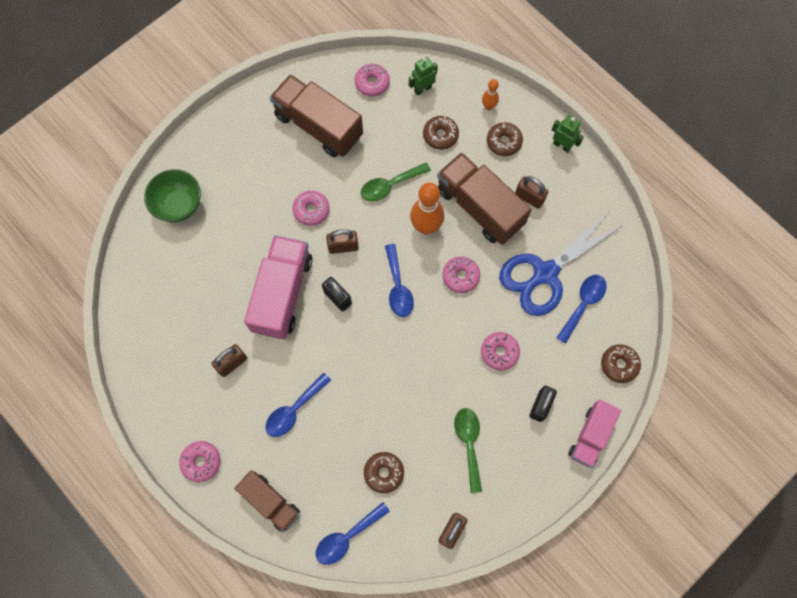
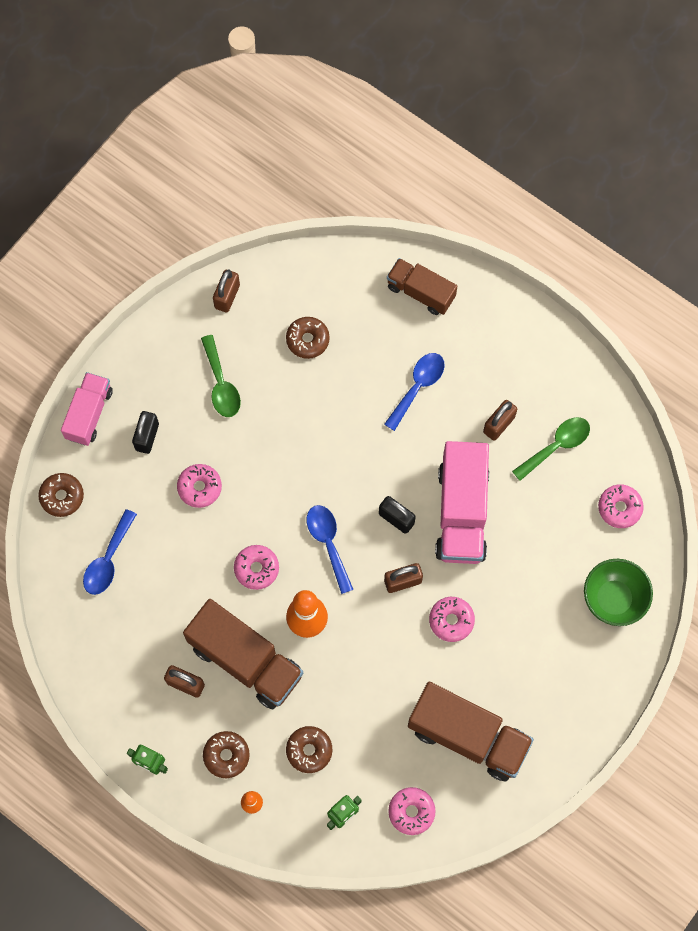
camera: 170 degrees right, 0 degrees up
pink donut [179,441,220,482] -> pink donut moved to [598,484,644,528]
blue spoon [316,502,390,565] -> none
green spoon [361,162,431,202] -> green spoon moved to [512,417,590,481]
blue scissors [499,213,623,316] -> none

